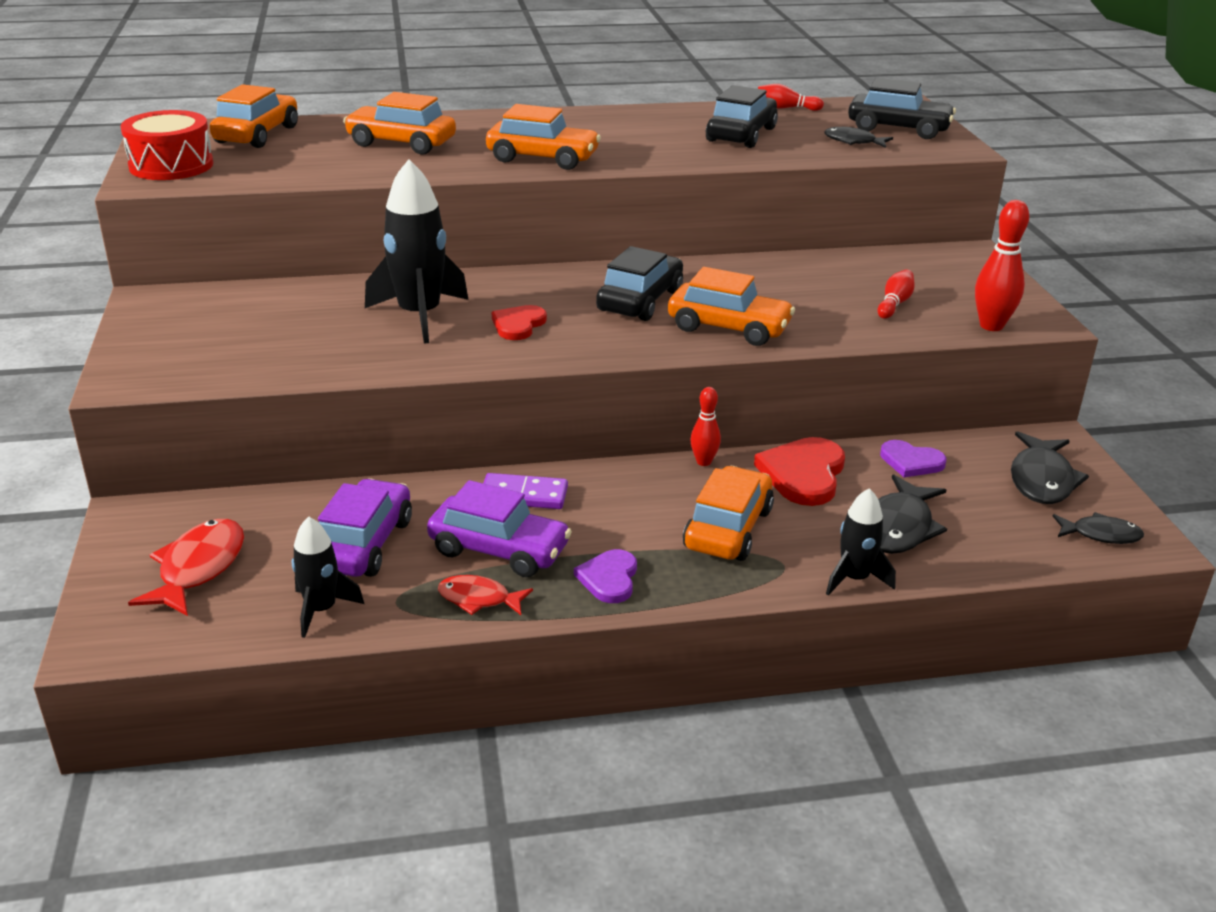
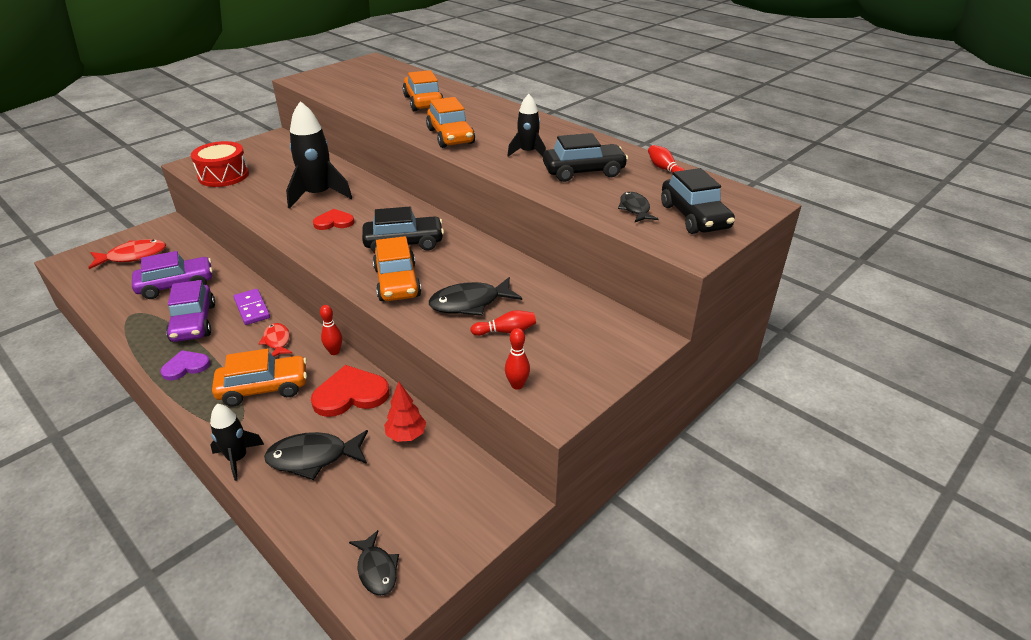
camera: 55 degrees right, 5 degrees up
red drum [120,110,214,180] -> red drum moved to [191,141,249,187]
orange car [210,84,298,148] -> none
black rocket [292,517,364,638] -> black rocket moved to [507,94,546,156]
red fish [438,575,533,615] -> red fish moved to [258,323,292,357]
purple heart [880,440,946,477] -> red tree [384,382,426,442]
red bowling pin [975,200,1029,331] -> red bowling pin [505,328,530,390], size x0.62
black fish [1011,431,1089,504] -> black fish moved to [429,277,522,316]

